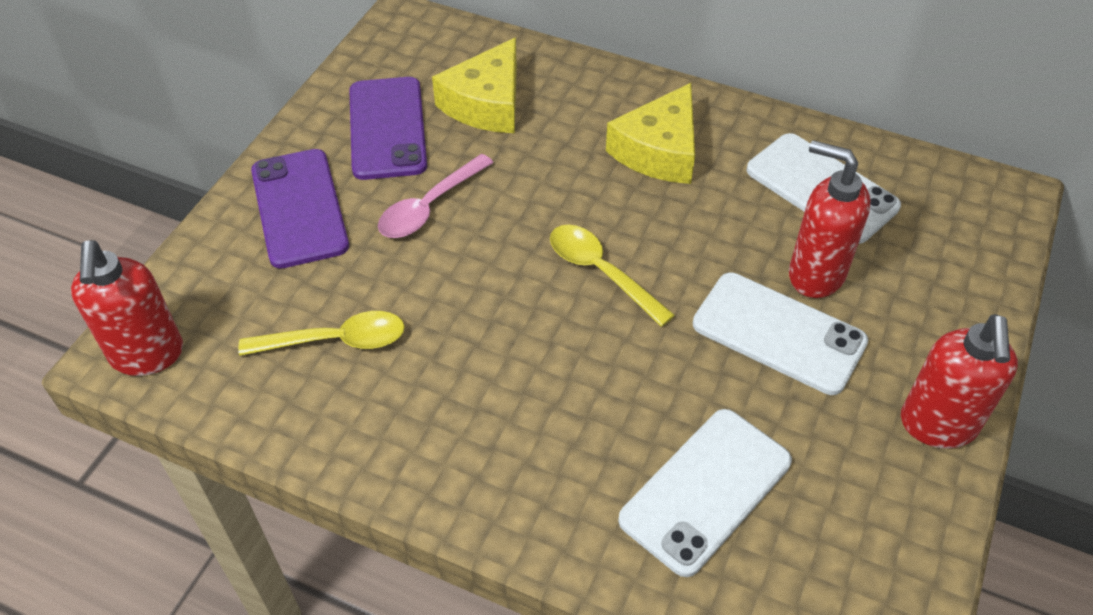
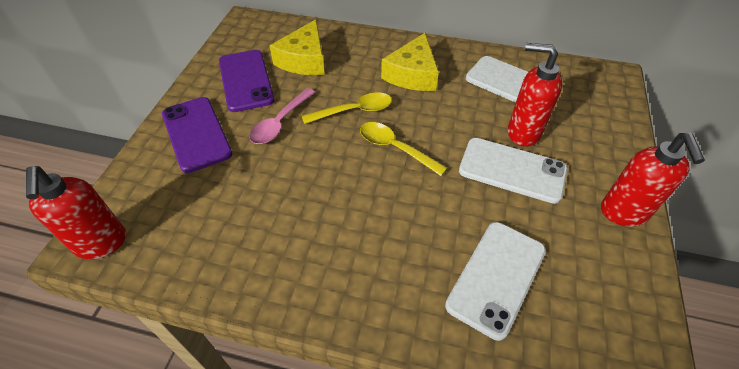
camera: 10 degrees left, 0 degrees up
yellow spoon [238,311,405,356] -> yellow spoon moved to [302,92,392,124]

